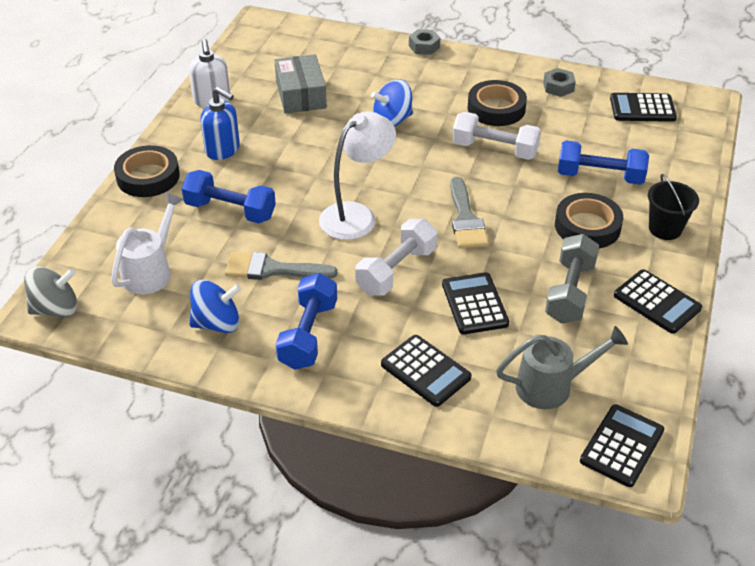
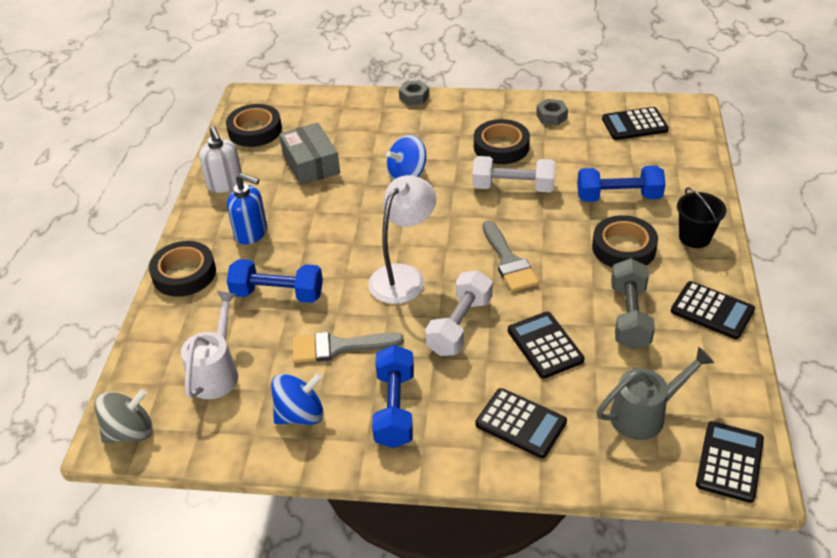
camera: 10 degrees left, 0 degrees up
none -> black tape [226,104,282,147]

